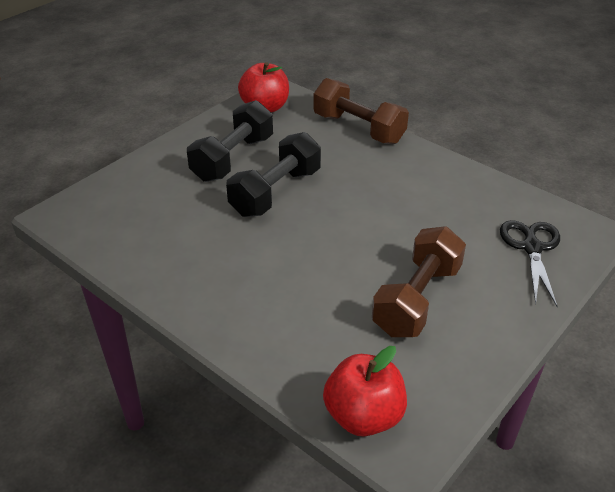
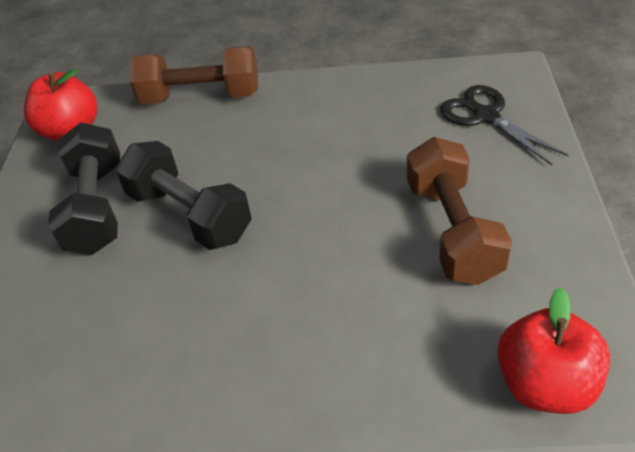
camera: 35 degrees left, 5 degrees up
black dumbbell [226,132,321,217] -> black dumbbell turned 45 degrees counterclockwise [115,141,252,250]

